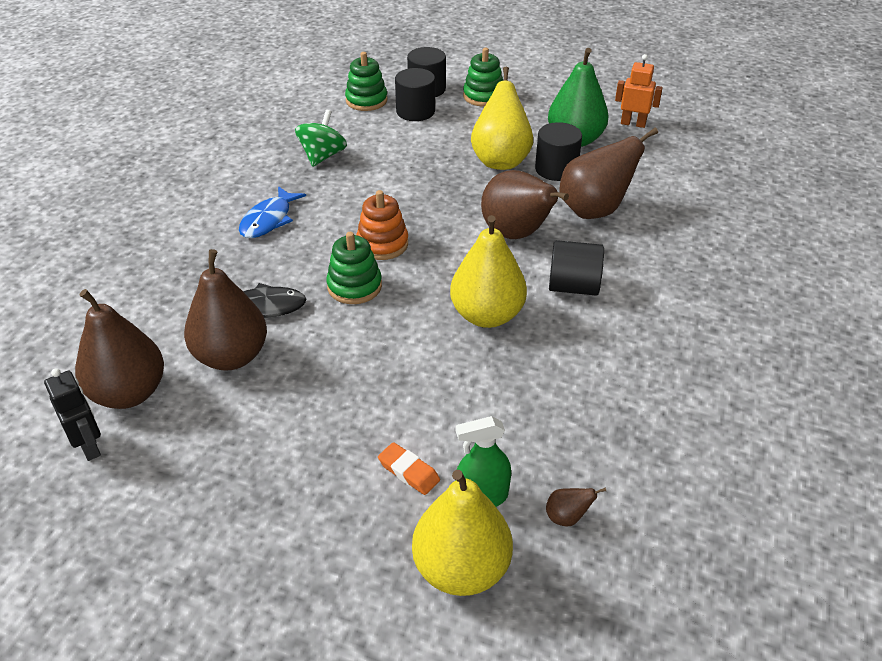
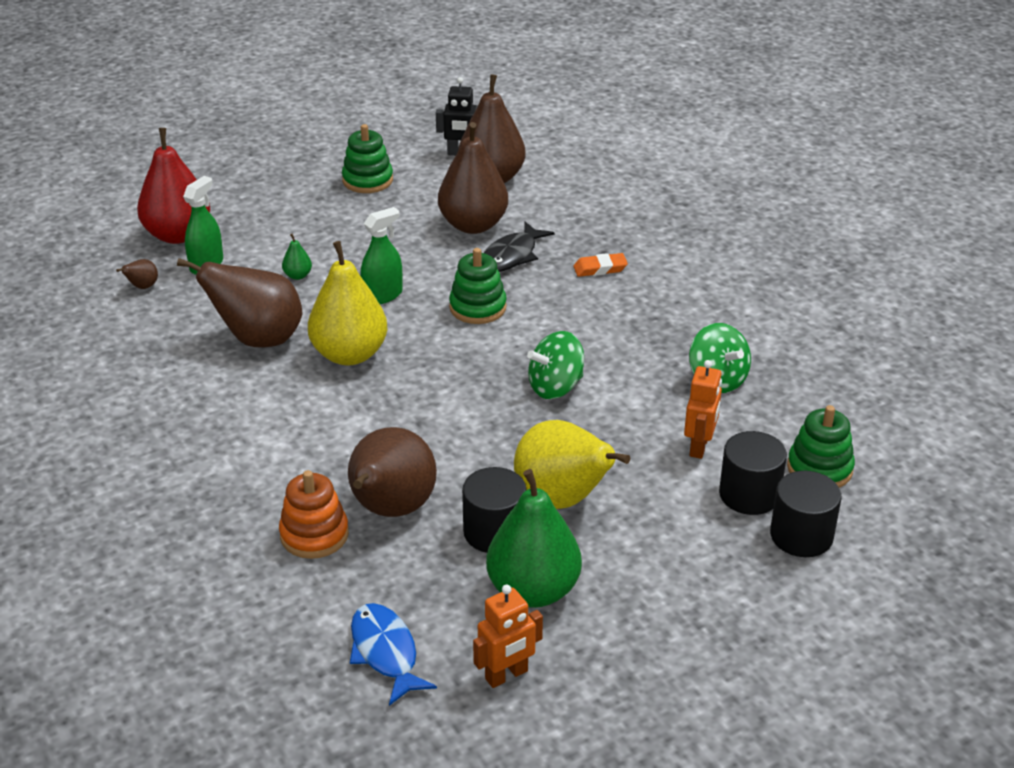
camera: 130 degrees right, 5 degrees down
blue fish [239,186,306,238] -> blue fish moved to [350,603,437,706]
orange stacking toy [356,190,408,260] -> orange stacking toy moved to [279,470,349,559]
orange eraser [378,442,440,495] -> orange eraser moved to [573,253,628,277]
yellow pear [412,470,513,596] -> red pear [137,128,210,244]
green stacking toy [463,48,503,107] -> green stacking toy moved to [342,124,393,193]
brown pear [481,170,569,239] -> brown pear moved to [177,258,303,347]
black cylinder [549,240,604,296] -> none
none -> green pear [282,234,312,280]
none -> green spray bottle [361,207,403,304]
none -> green spinning top [527,331,584,399]
none -> orange robot [684,360,722,459]

